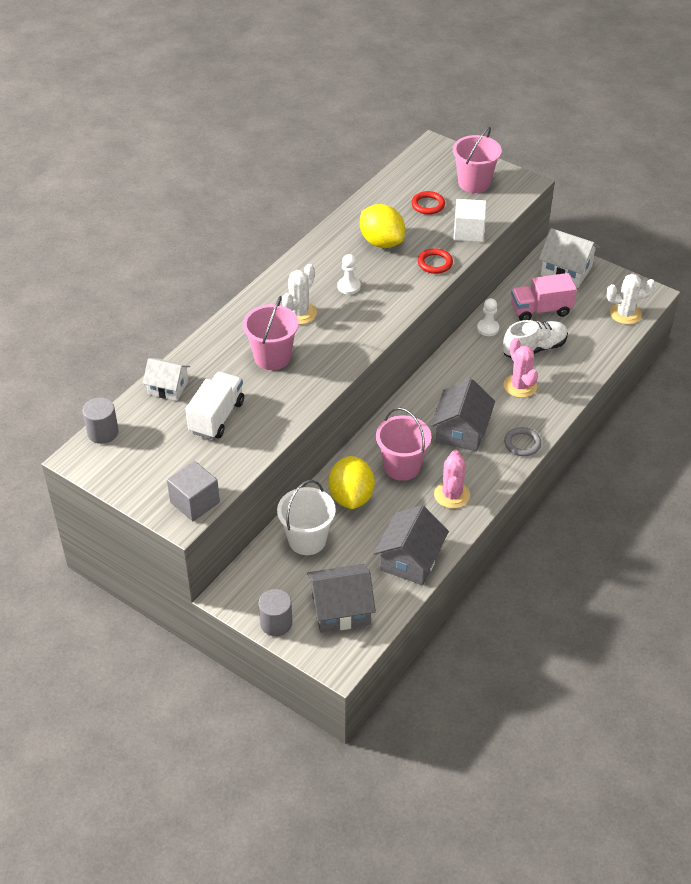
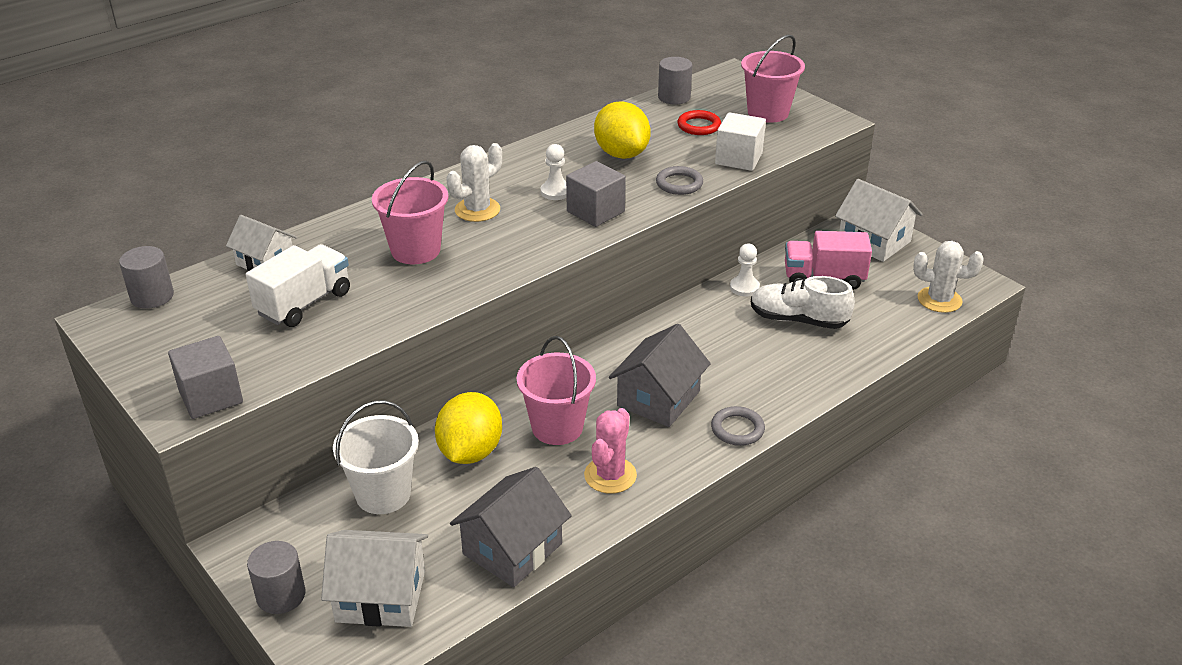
camera: 15 degrees right, 10 degrees down
grey house [307,564,376,633] -> white house [321,530,428,627]
red ring [418,248,453,274] -> grey ring [656,166,703,195]
white shoe [503,320,568,359] -> white shoe turned 150 degrees counterclockwise [751,276,855,329]
pink cactus [504,338,538,398] -> none
none -> grey cube [566,161,626,227]
none -> grey cylinder [658,57,692,105]

